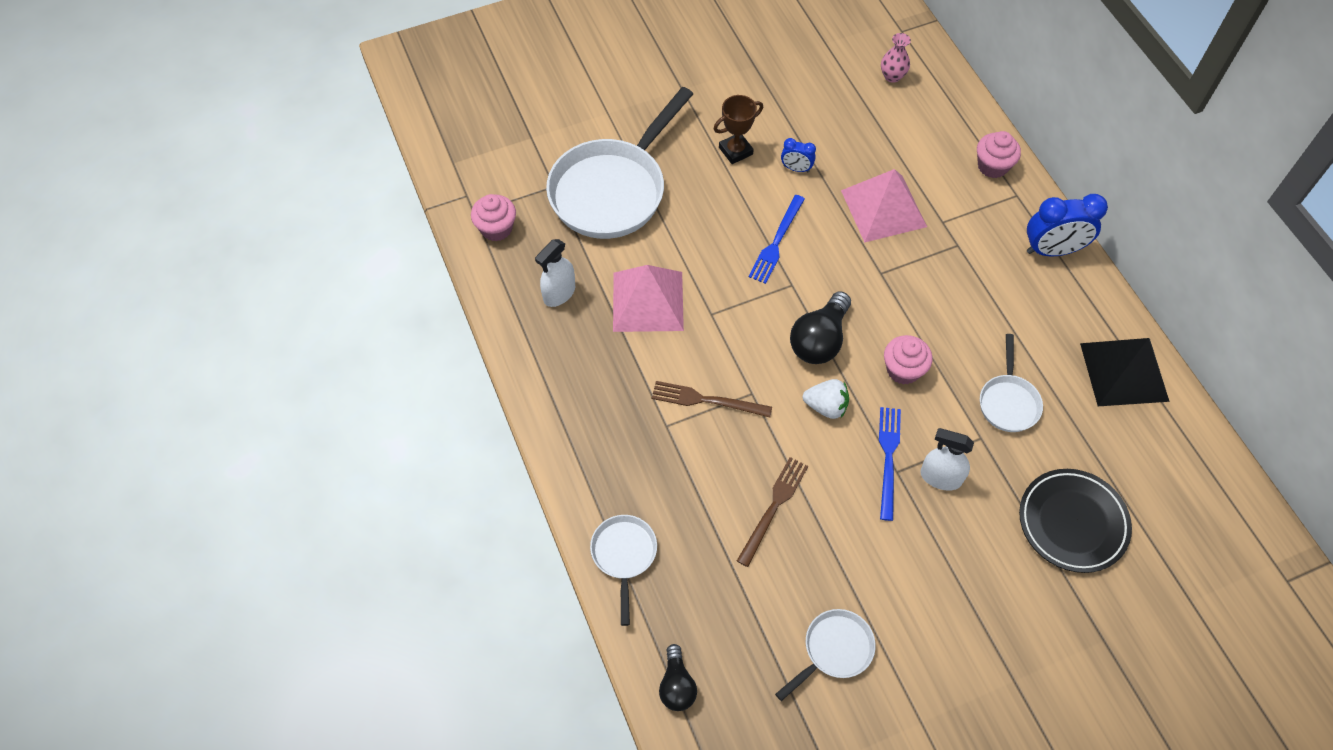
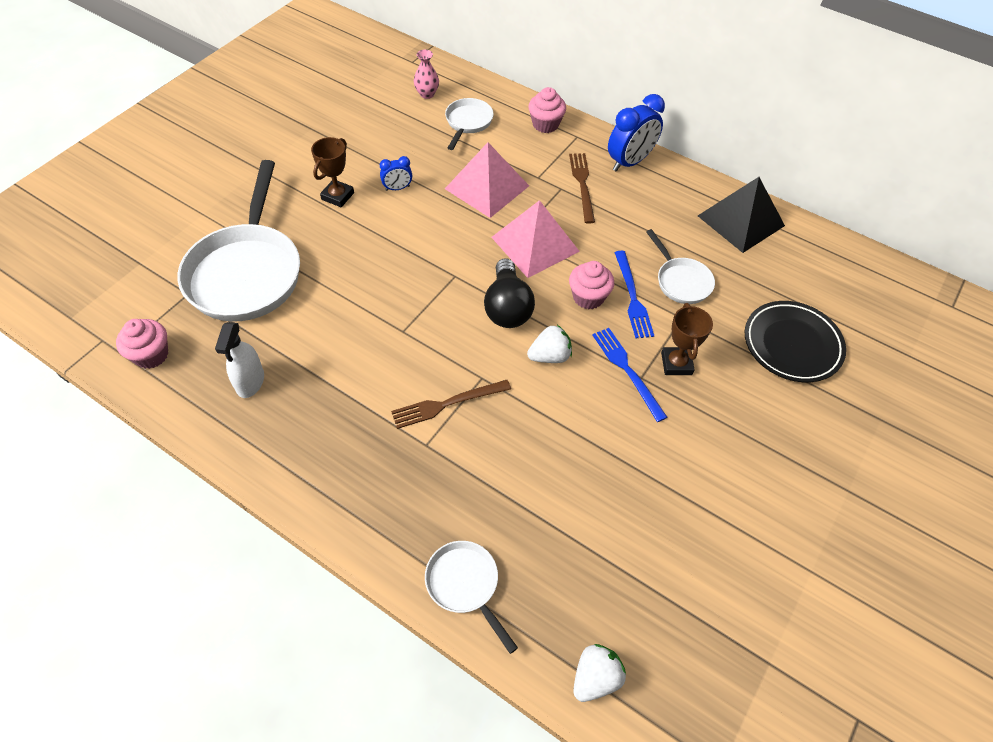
camera: 35 degrees left, 5 degrees down
pink pyramid [613,265,684,332] -> pink pyramid moved to [491,200,580,278]
black light bulb [659,644,697,711] -> white strawberry [573,644,626,702]
brown fork [737,457,808,567] -> brown fork moved to [569,153,595,224]
blue fork [749,195,805,284] -> blue fork moved to [614,251,654,339]
white pan [775,609,876,701] -> white pan moved to [445,98,494,150]
white spray bottle [920,428,974,491] -> brown trophy [661,303,713,375]

